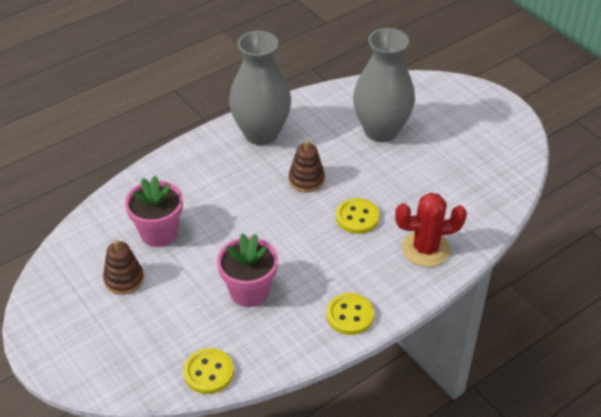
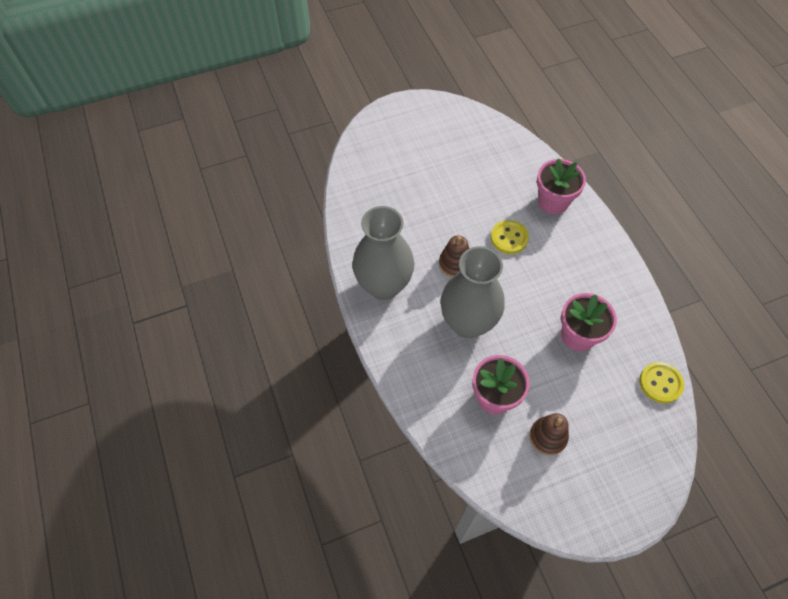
camera: 75 degrees left, 15 degrees up
yellow button [326,293,374,335] -> none
grey vase [353,28,415,142] -> grey vase moved to [440,246,505,338]
red cactus [395,193,467,267] -> pink flower pot [537,158,586,214]

